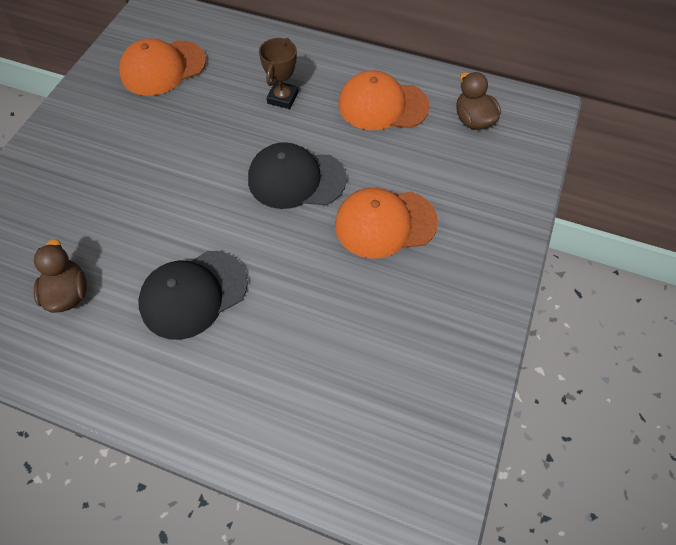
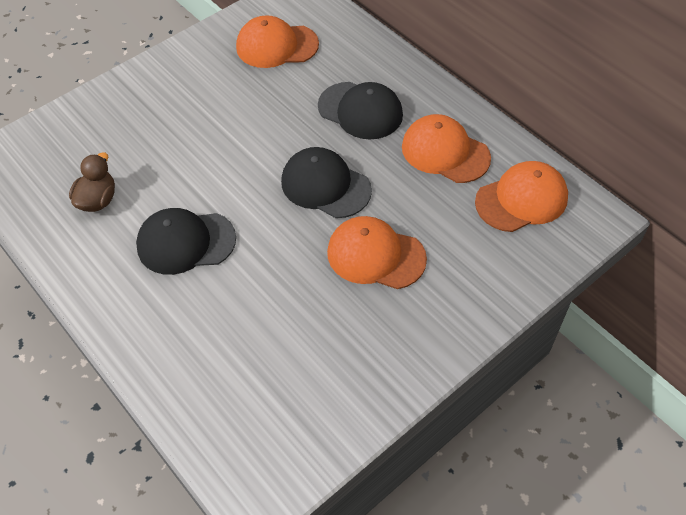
camera: 30 degrees right, 5 degrees down
brown trophy [259,38,299,109] -> black cap [318,82,403,139]
brown duck [456,72,501,130] -> orange cap [475,161,568,232]

